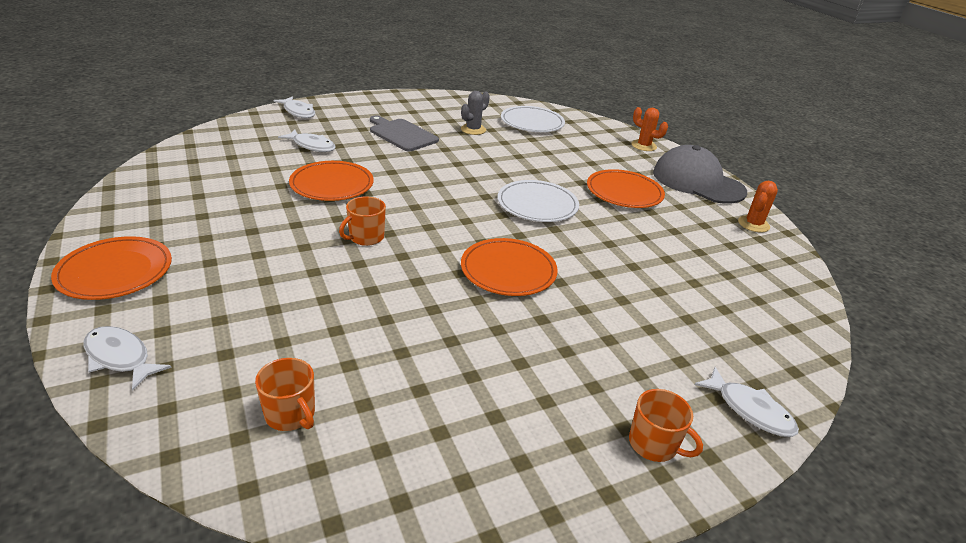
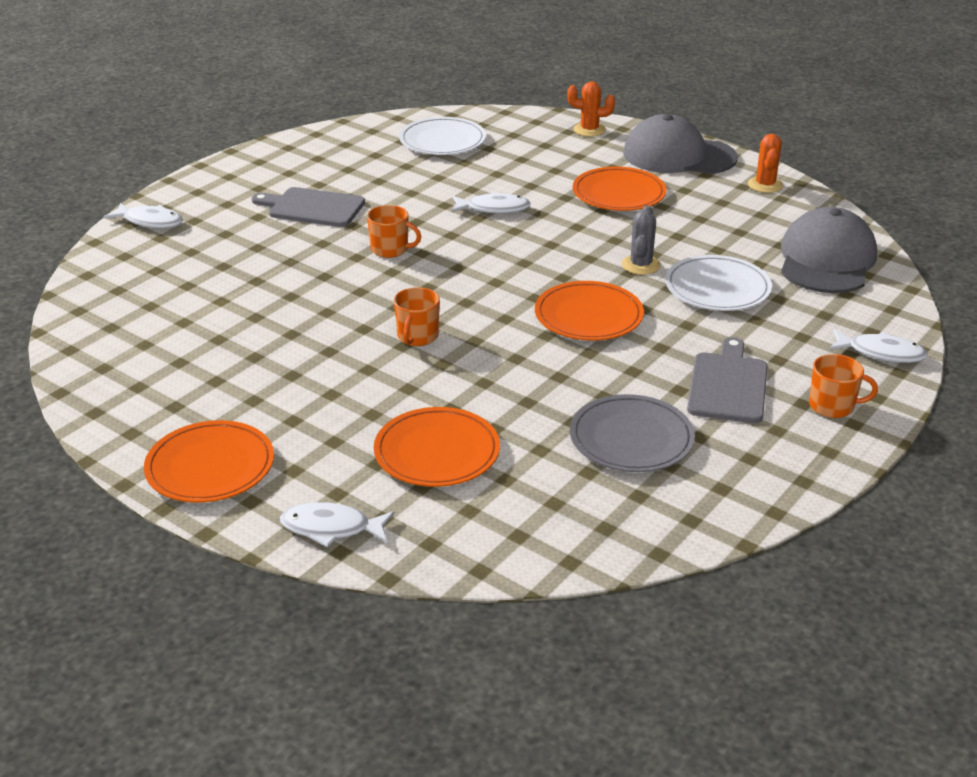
camera: 25 degrees left, 0 degrees up
orange mug [255,358,315,431] -> orange mug moved to [367,205,421,258]
white fish [278,129,336,152] -> white fish moved to [451,192,531,214]
orange plate [289,161,374,201] -> orange plate moved to [374,407,500,487]
grey cactus [461,91,490,135] -> grey cactus moved to [622,205,661,275]
white plate [498,180,579,222] -> white plate moved to [665,255,772,311]
none -> grey plate [570,394,695,472]
none -> grey cutting board [687,337,768,423]
none -> grey cap [781,207,877,293]

